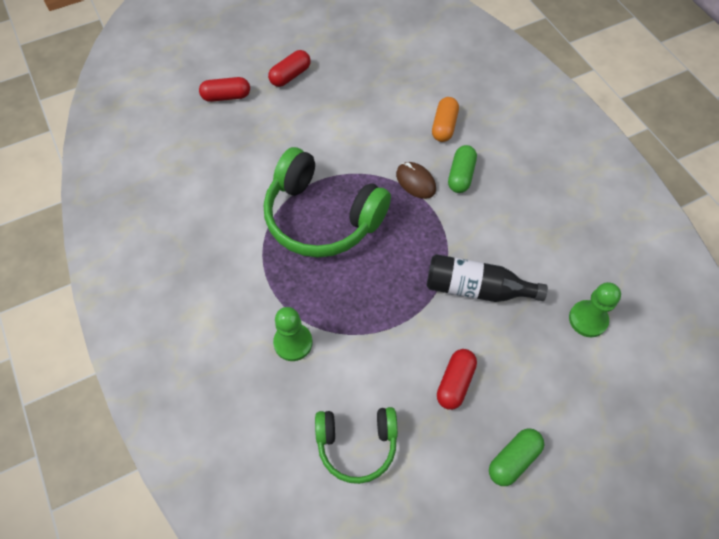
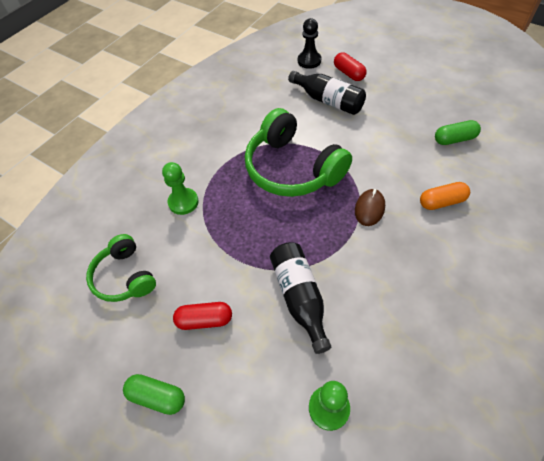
camera: 65 degrees right, 5 degrees down
green headphones [264,147,391,257] -> green headphones turned 45 degrees counterclockwise [245,108,352,197]
red capsule [268,50,311,87] -> none
green capsule [448,145,477,193] -> green capsule moved to [435,120,481,145]
none -> black bottle [288,71,366,115]
none -> black pawn [298,18,322,69]

